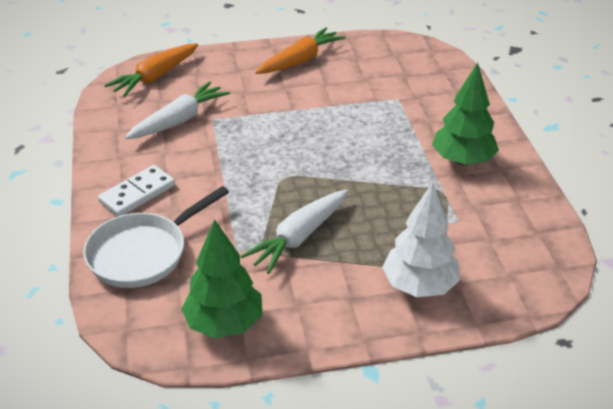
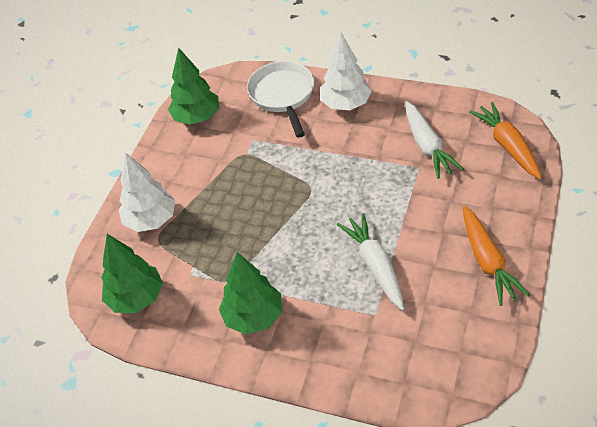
camera: 125 degrees right, 10 degrees up
white domino [98,165,175,216] -> white tree [320,33,372,110]
white carrot [241,189,348,274] -> white carrot moved to [337,213,404,310]
none -> green tree [101,234,163,313]

